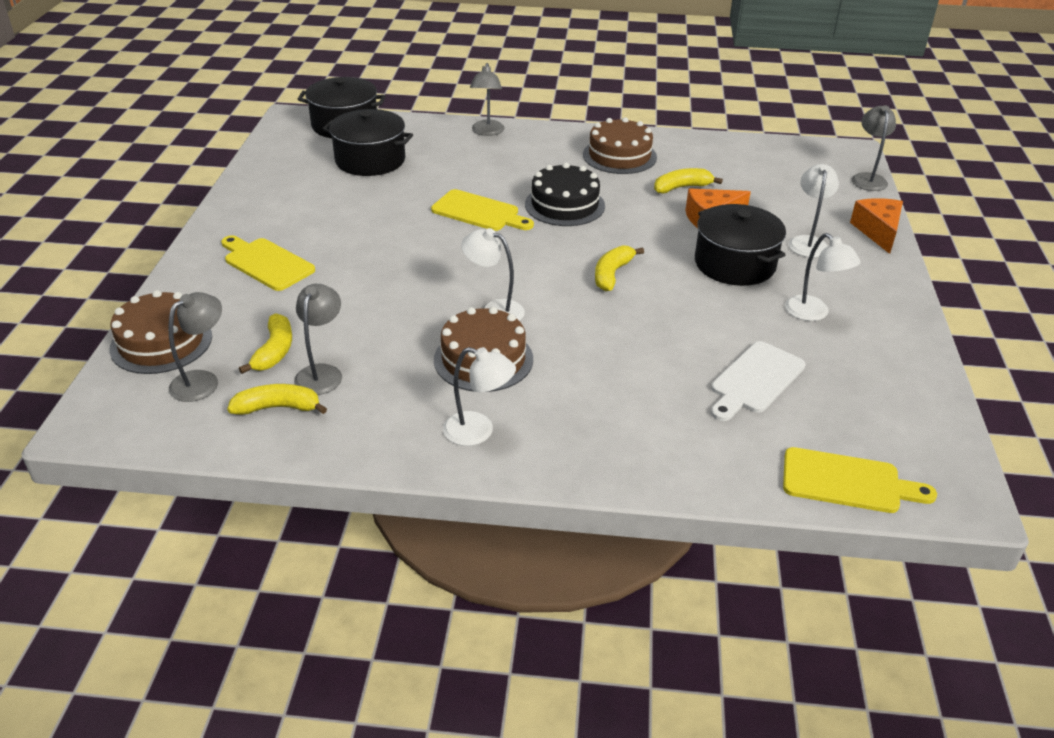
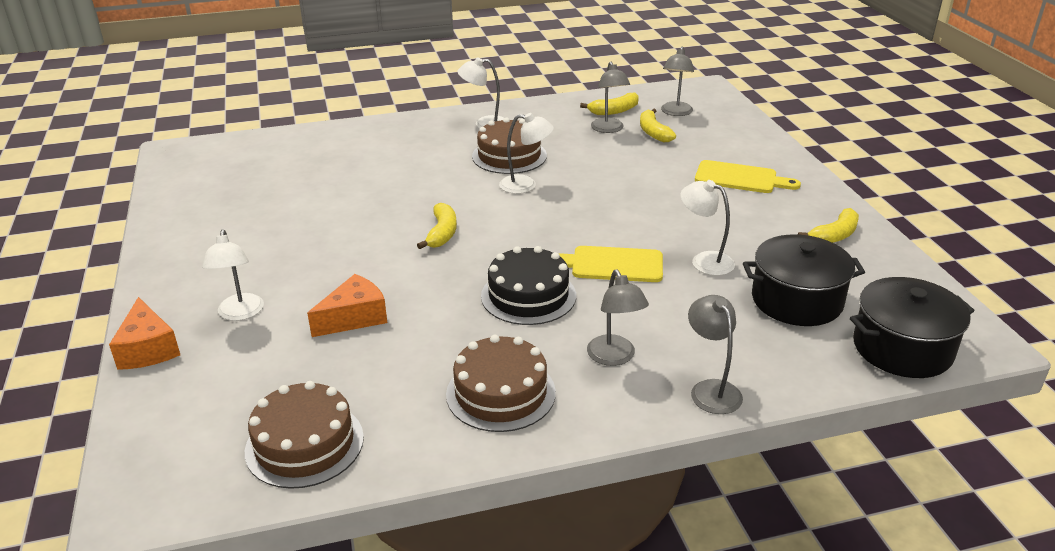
camera: 160 degrees right, 5 degrees down
brown cake [109,290,212,374] -> brown cake moved to [245,381,364,489]
yellow banana [654,168,723,193] -> yellow banana moved to [798,208,859,243]
black pot [695,204,786,286] -> none
white cutting board [711,341,806,421] -> none
yellow cutting board [783,447,937,513] -> none
white lamp [785,233,861,321] -> white lamp moved to [681,180,735,276]
grey lamp [852,105,896,191] -> grey lamp moved to [587,269,649,366]

